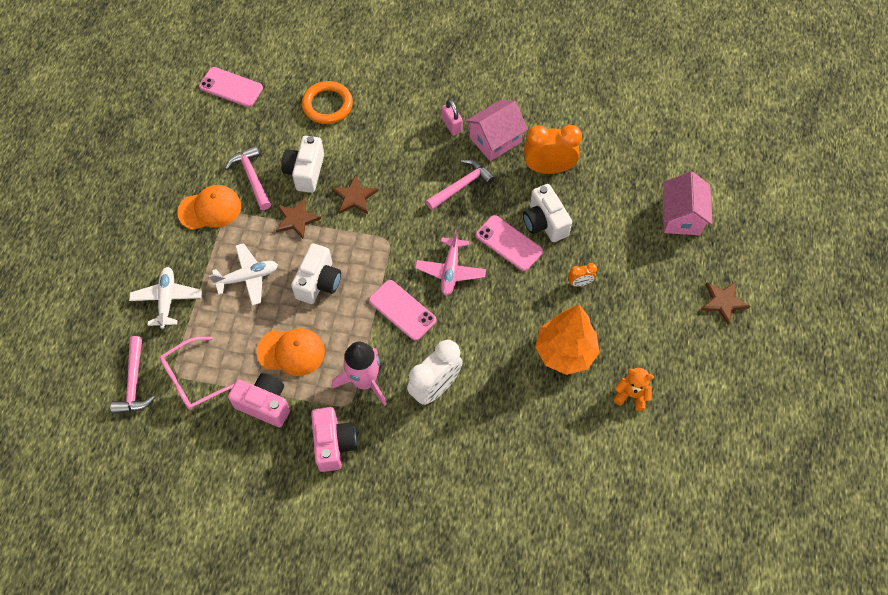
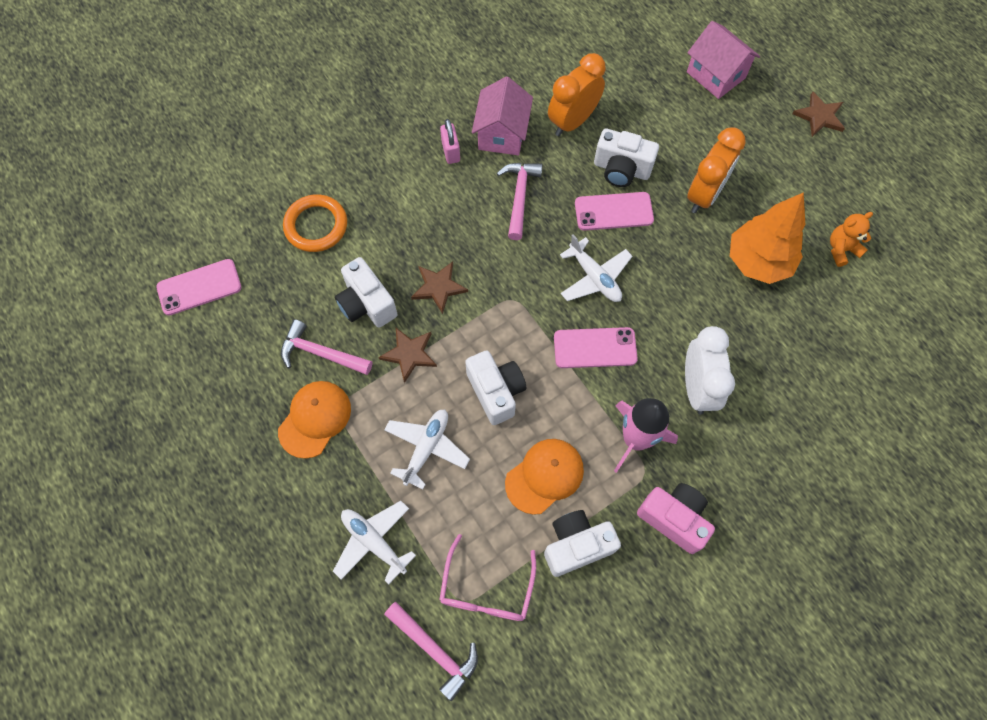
camera: 45 degrees left, 5 degrees up
pink camera [228,373,290,427] -> white camera [544,510,621,577]
pink plane [415,229,486,296] -> white plane [560,234,632,302]
pink padlock [442,99,463,136] -> pink padlock turned 60 degrees clockwise [440,119,460,164]
orange clock [568,263,597,287] -> orange clock [687,127,746,213], size x2.09

